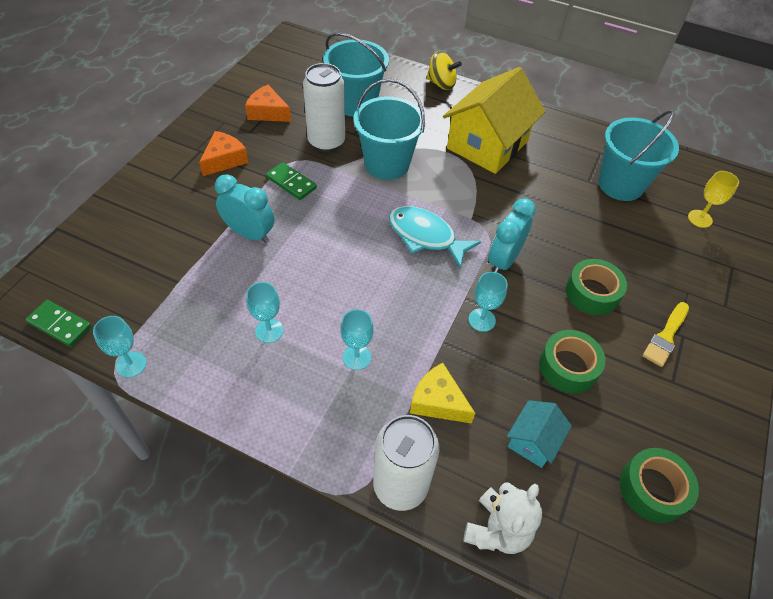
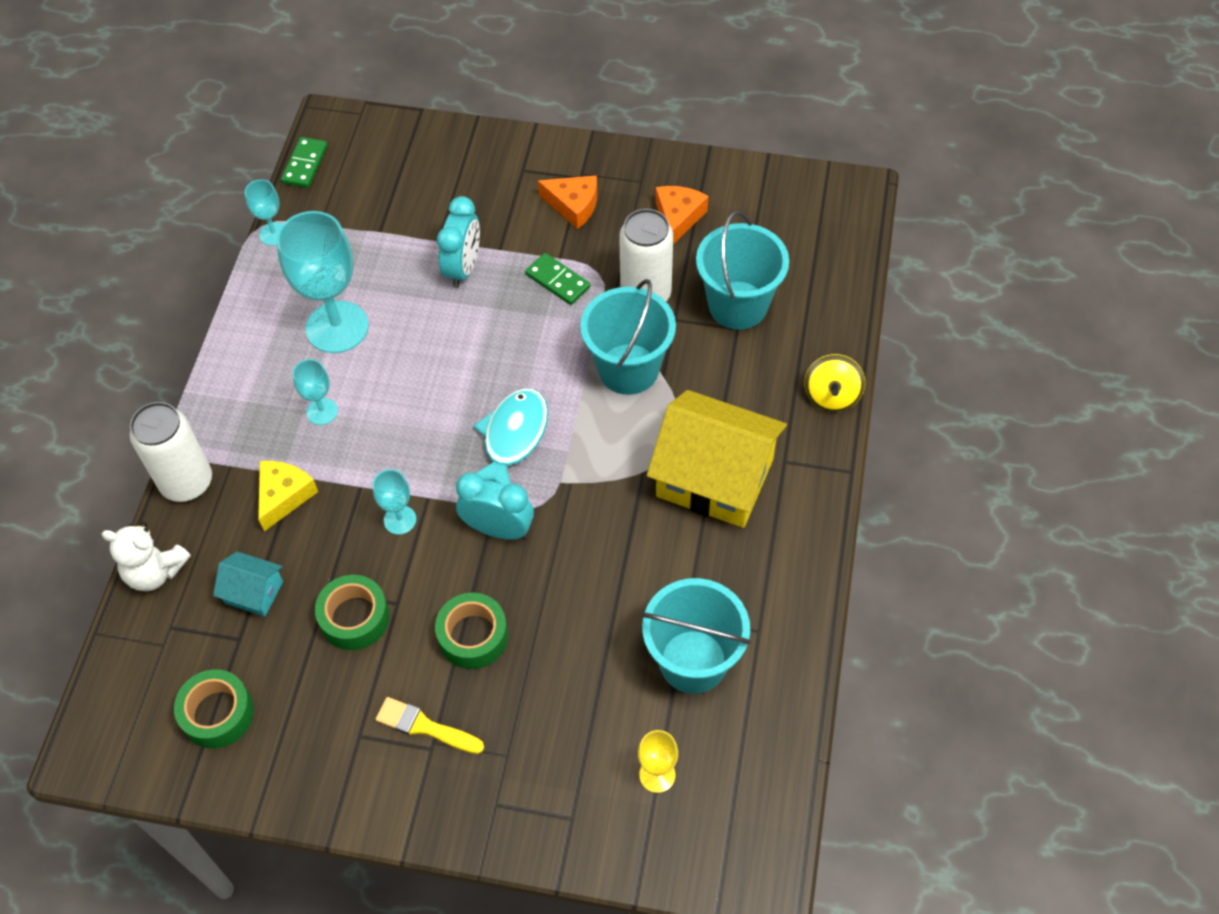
camera: 80 degrees right, 5 degrees up
turquoise goblet [246,282,284,343] -> turquoise goblet [276,211,369,353], size x2.08
green domino [266,162,317,200] -> green domino turned 75 degrees counterclockwise [525,253,590,305]

